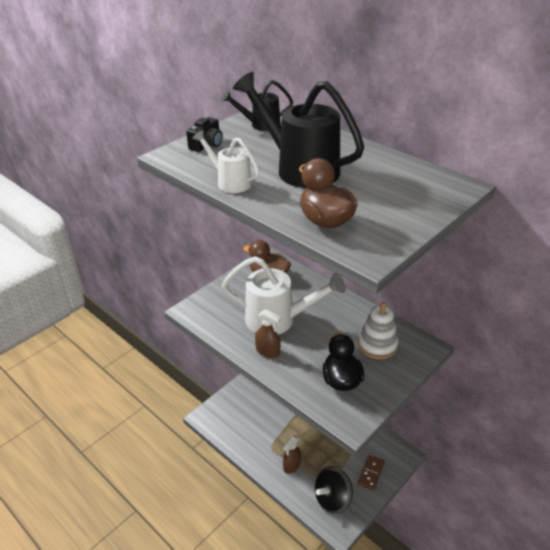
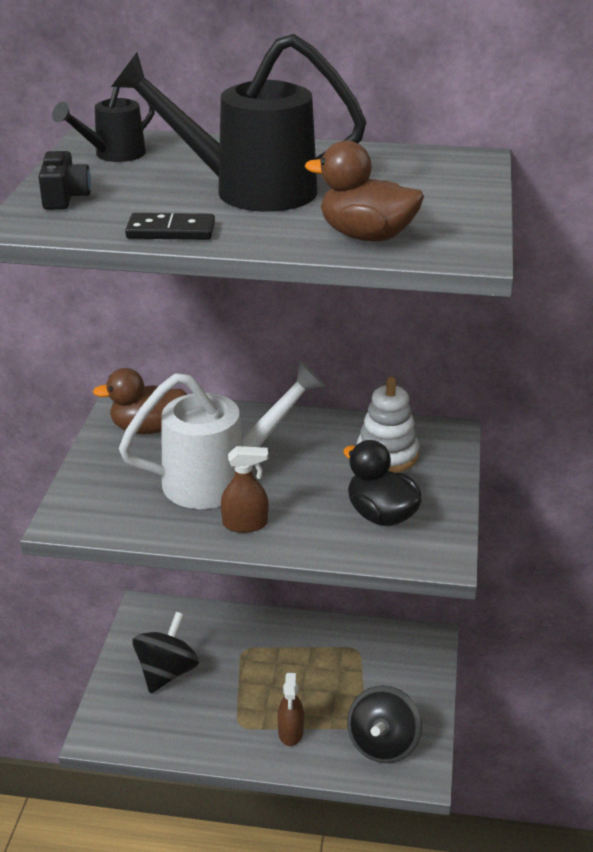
camera: 35 degrees left, 5 degrees down
white watering can [192,130,260,193] -> black domino [125,213,215,240]
brown domino [357,455,385,491] -> none
none -> black spinning top [132,612,199,693]

